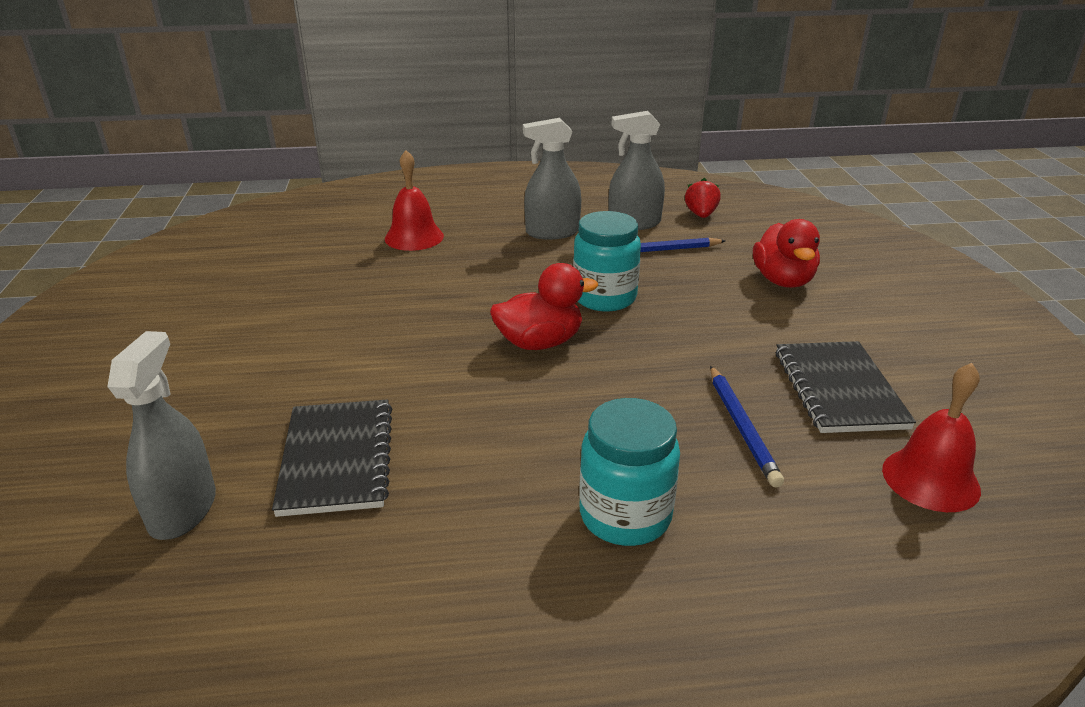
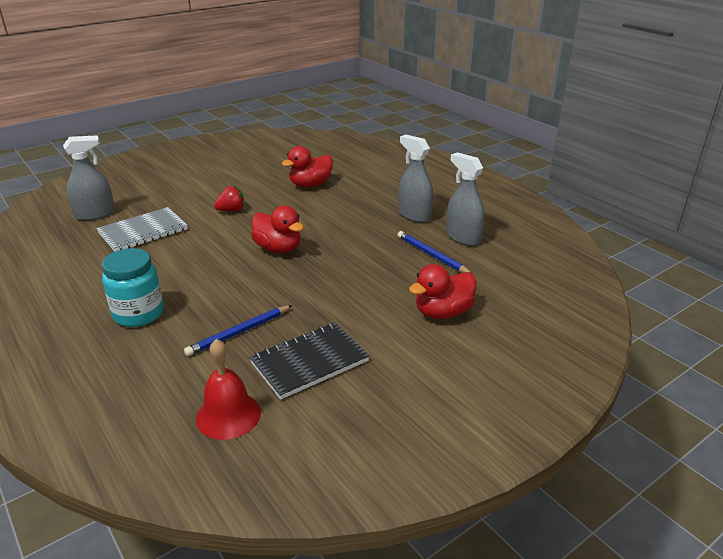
camera: 60 degrees right, 0 degrees up
black notebook [272,399,392,517] -> grey notebook [97,207,188,252]
red bell [385,150,444,251] -> none
turquoise jar [573,211,641,312] -> none
red strawberry [685,178,721,218] -> red strawberry moved to [214,186,245,211]
none -> red duck [282,146,333,187]

